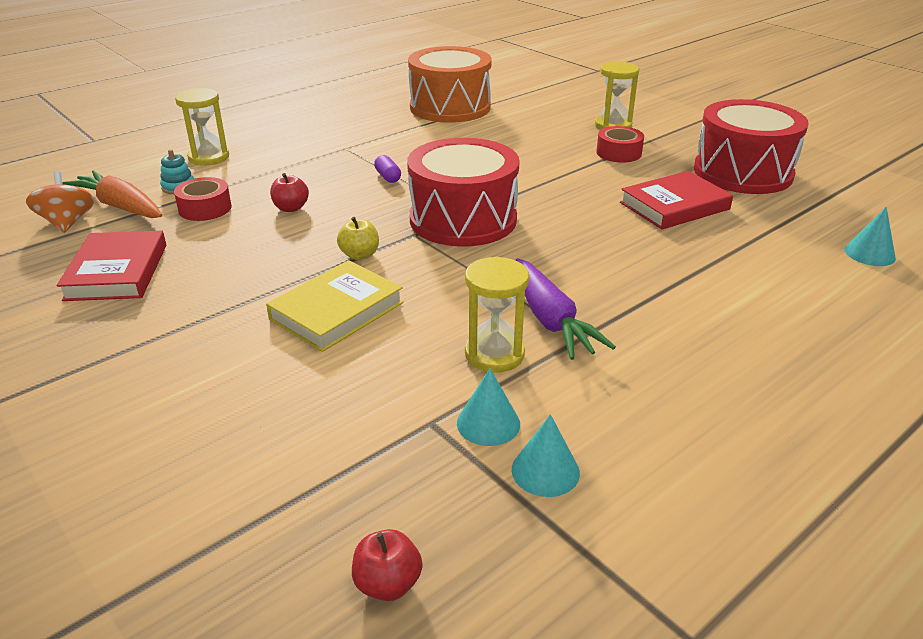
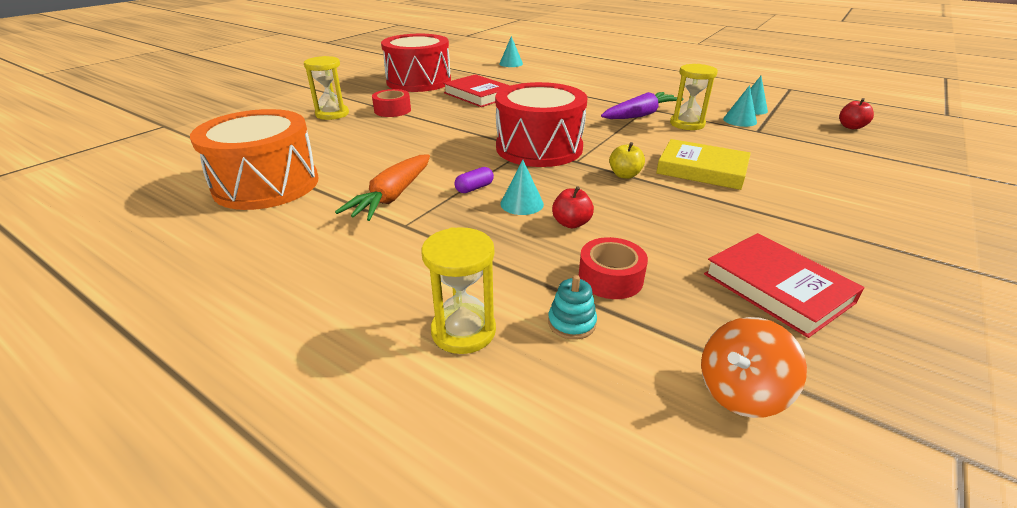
camera: 105 degrees left, 0 degrees up
red book [57,231,166,301] -> red book turned 75 degrees clockwise [704,233,865,338]
orange carrot [62,170,162,218] -> orange carrot moved to [335,154,430,221]
none -> turquoise cone [500,160,544,215]

